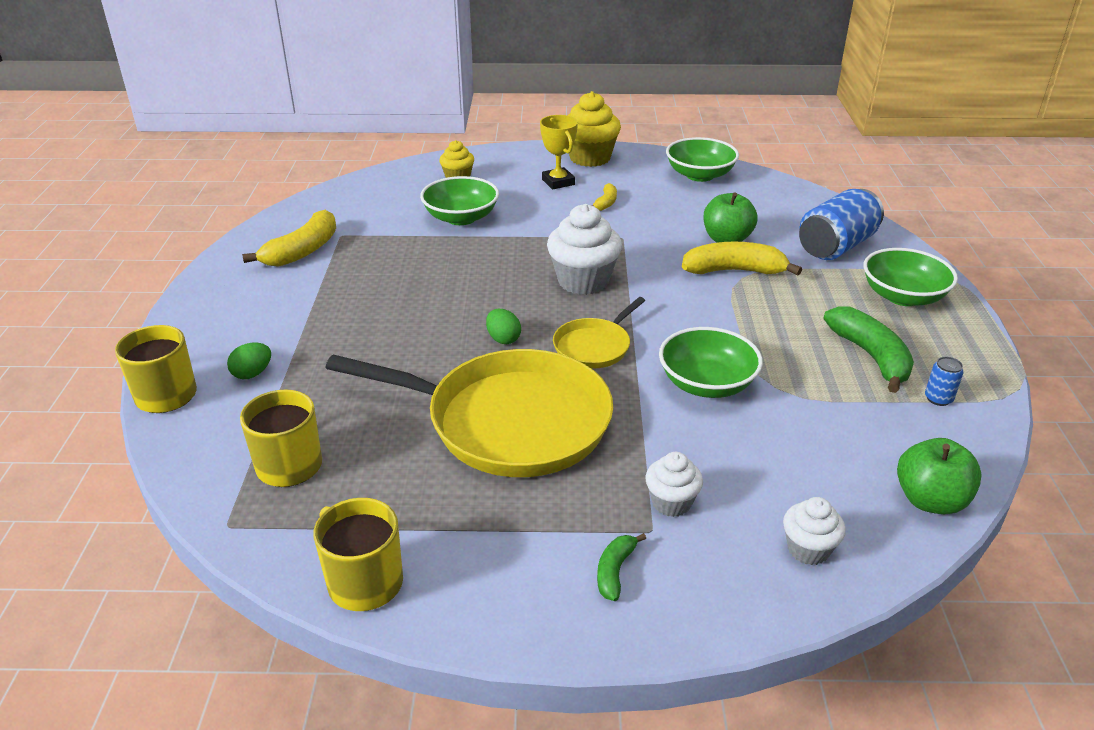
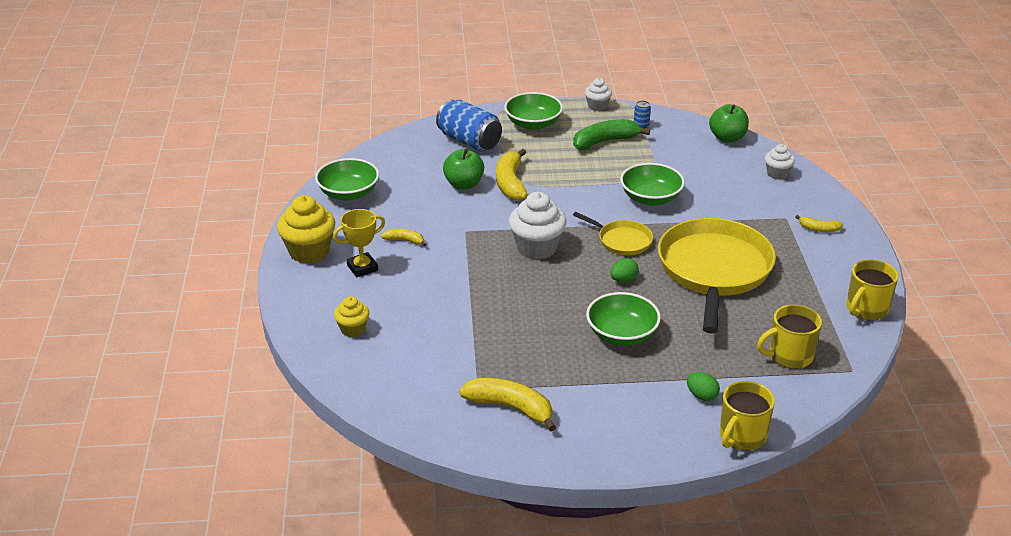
camera: 95 degrees left, 0 degrees up
green bowl [420,176,499,225] -> green bowl moved to [586,292,661,346]
green banana [597,533,646,601] -> yellow banana [795,215,843,232]
white cupcake [645,452,703,517] -> white cupcake moved to [585,78,612,111]

